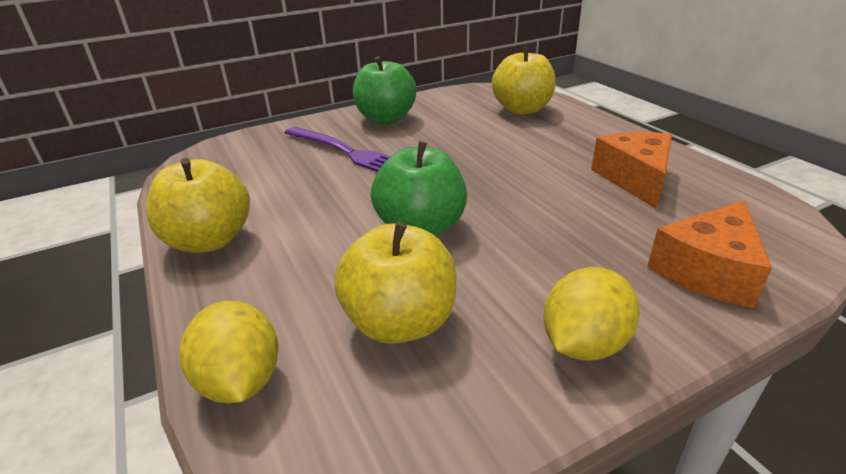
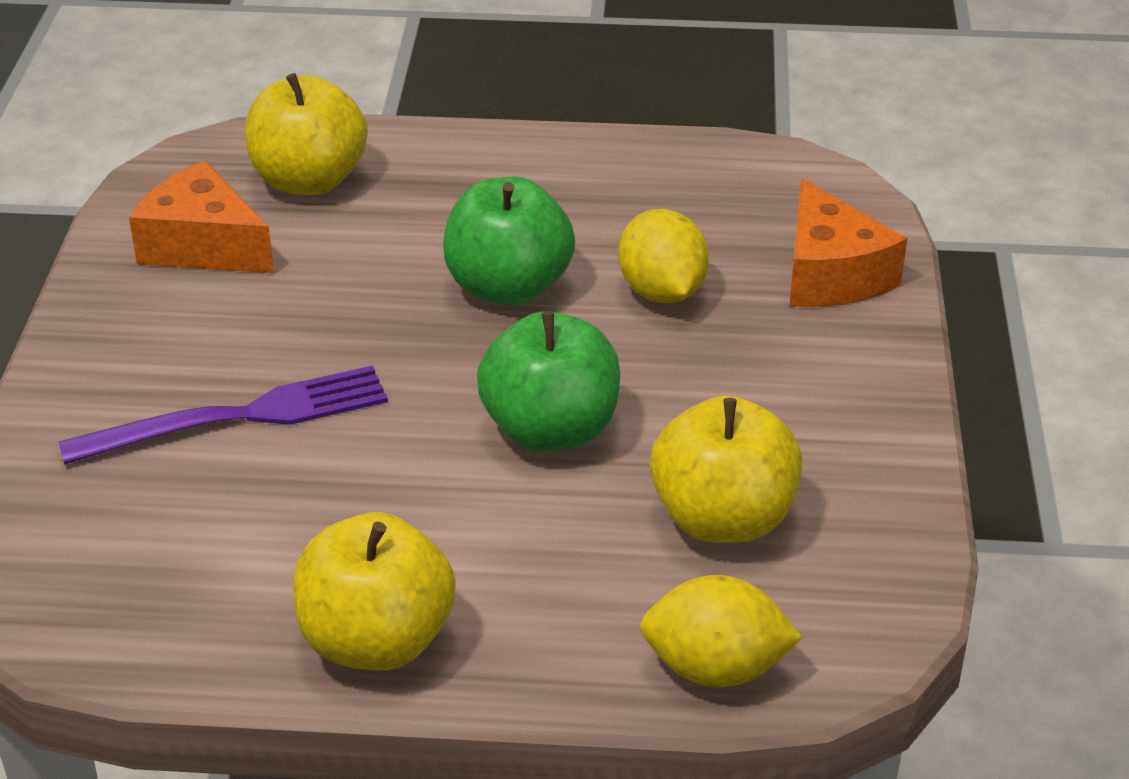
camera: 60 degrees left, 5 degrees up
green apple [353,56,416,124] -> green apple moved to [443,176,575,305]
yellow lemon [543,267,640,361] -> yellow lemon moved to [618,209,709,303]
orange cheese [591,132,672,209] -> orange cheese moved to [129,161,274,273]

